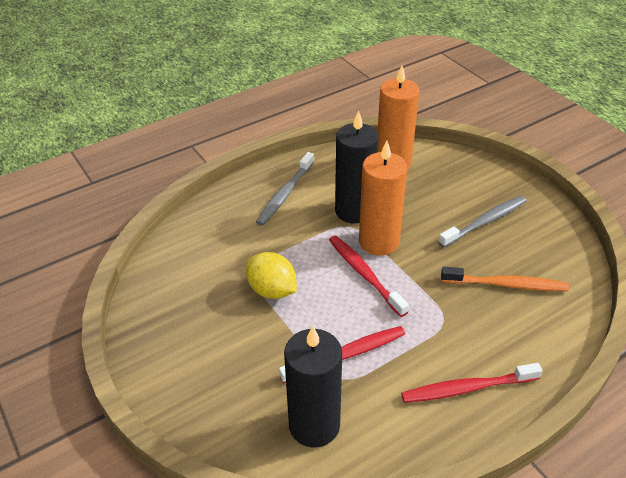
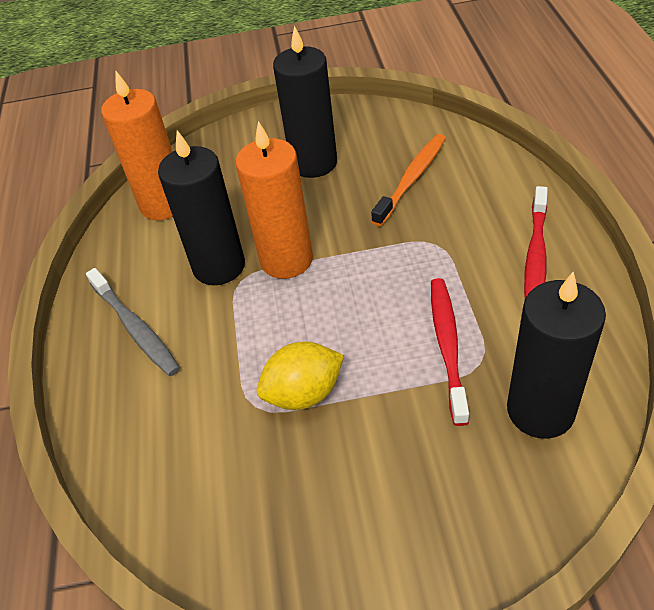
camera: 60 degrees left, 5 degrees up
red toothbrush [329,235,409,317] -> none
grey toothbrush [438,196,527,248] -> black candle [273,26,337,178]

